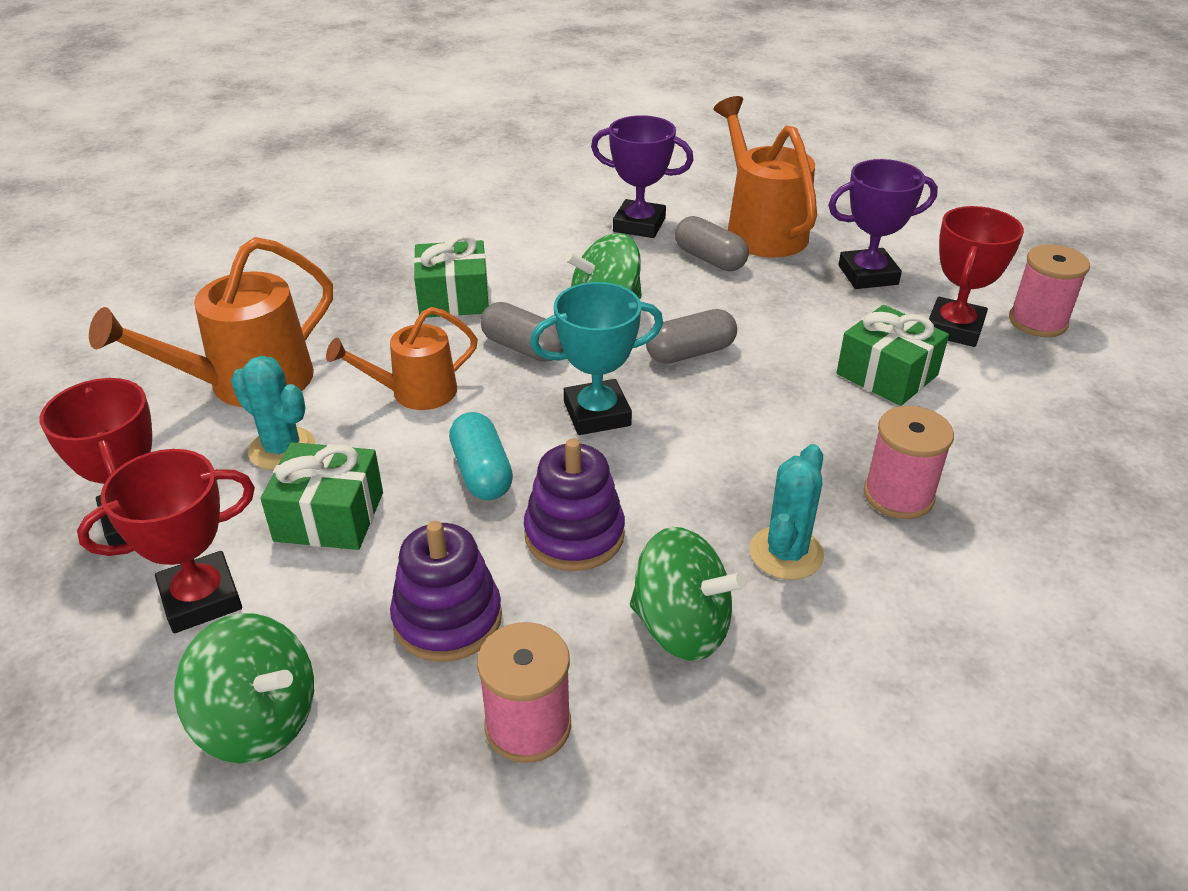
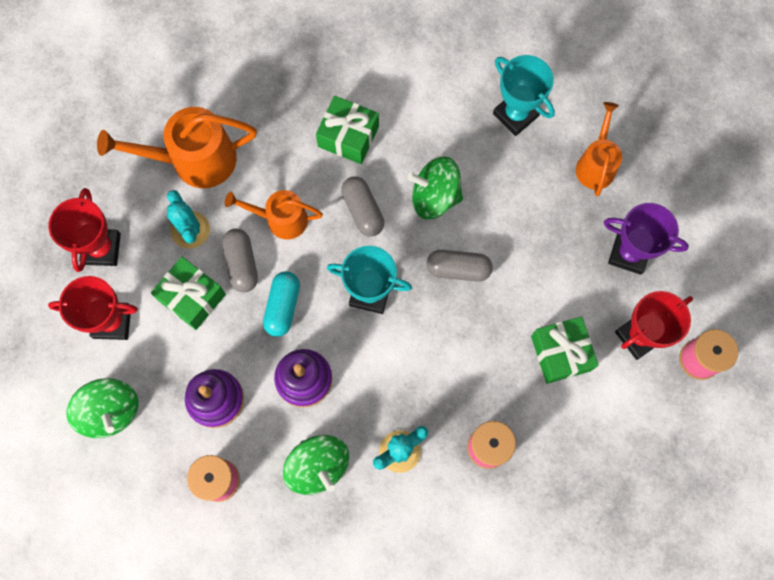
camera: 30 degrees right, 35 degrees up
purple trophy [591,115,694,238] -> turquoise trophy [493,55,555,136]
grey capsule [675,216,749,271] -> grey capsule moved to [222,229,258,292]
orange watering can [714,96,817,257] -> orange watering can [576,102,622,196], size x0.63

